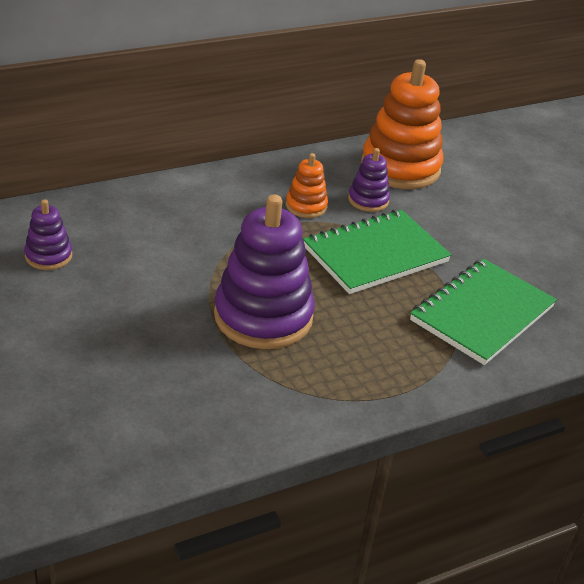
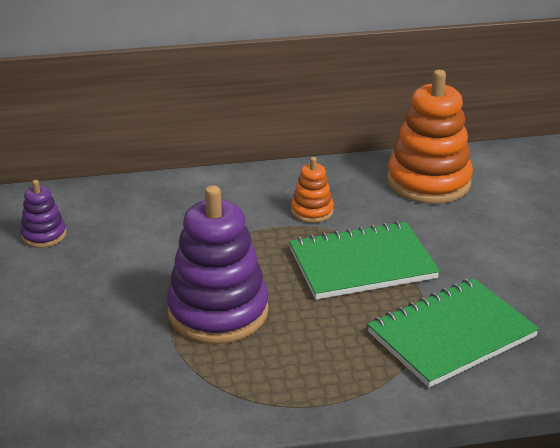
camera: 20 degrees right, 5 degrees down
purple stacking toy [348,148,390,212] -> none

